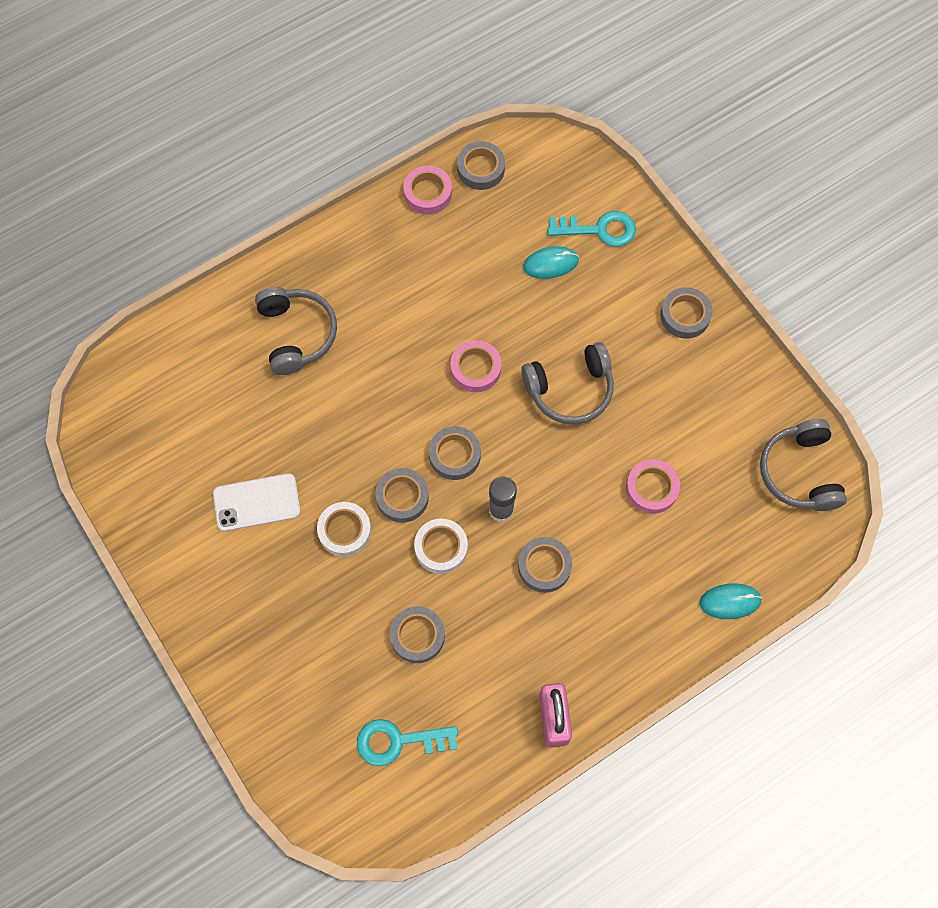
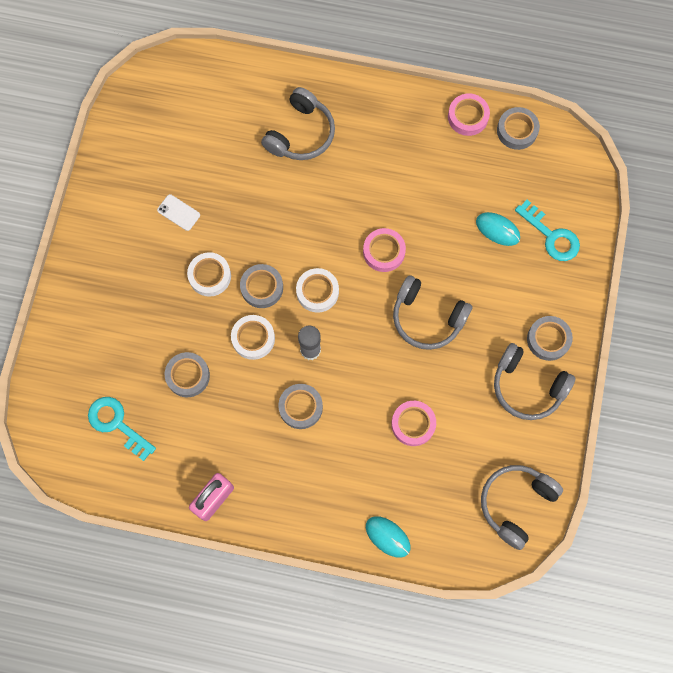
camera: 45 degrees right, 5 degrees up
white phone [213,473,301,531] -> white phone [157,194,200,231], size x0.60
grey tape [429,426,481,480] -> white tape [296,268,339,313]
none -> grey headphones [494,343,576,420]

